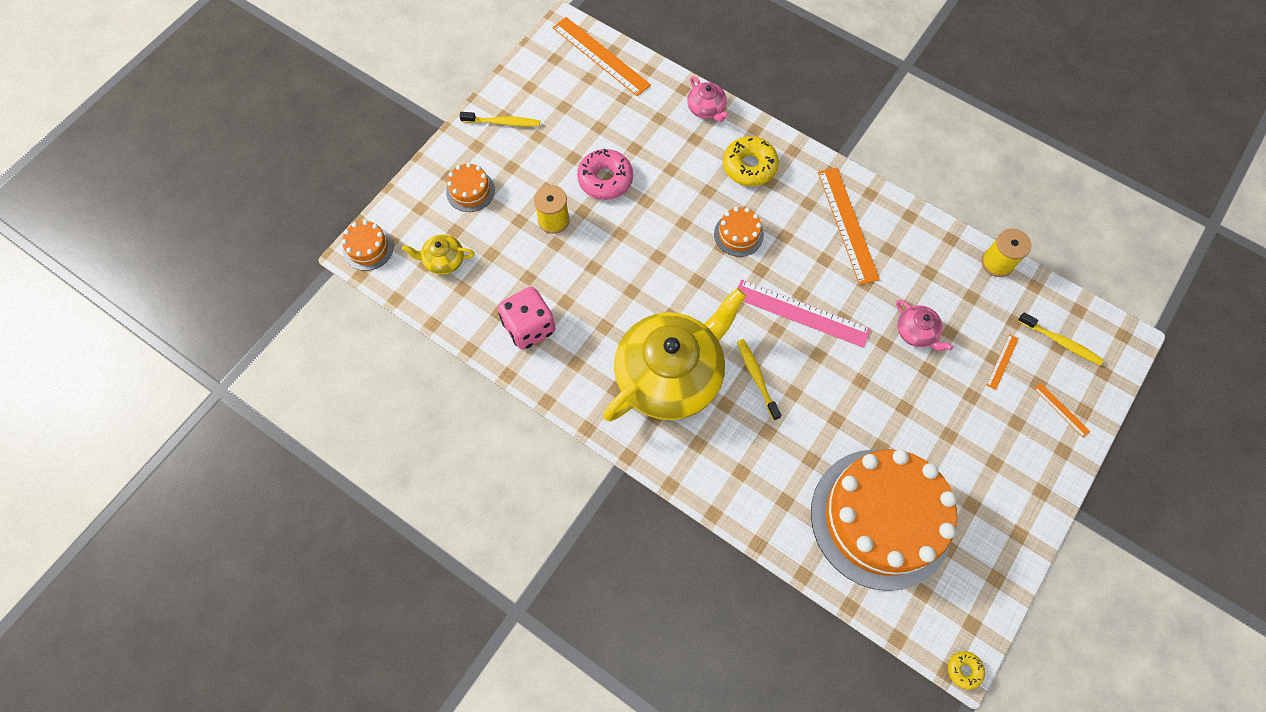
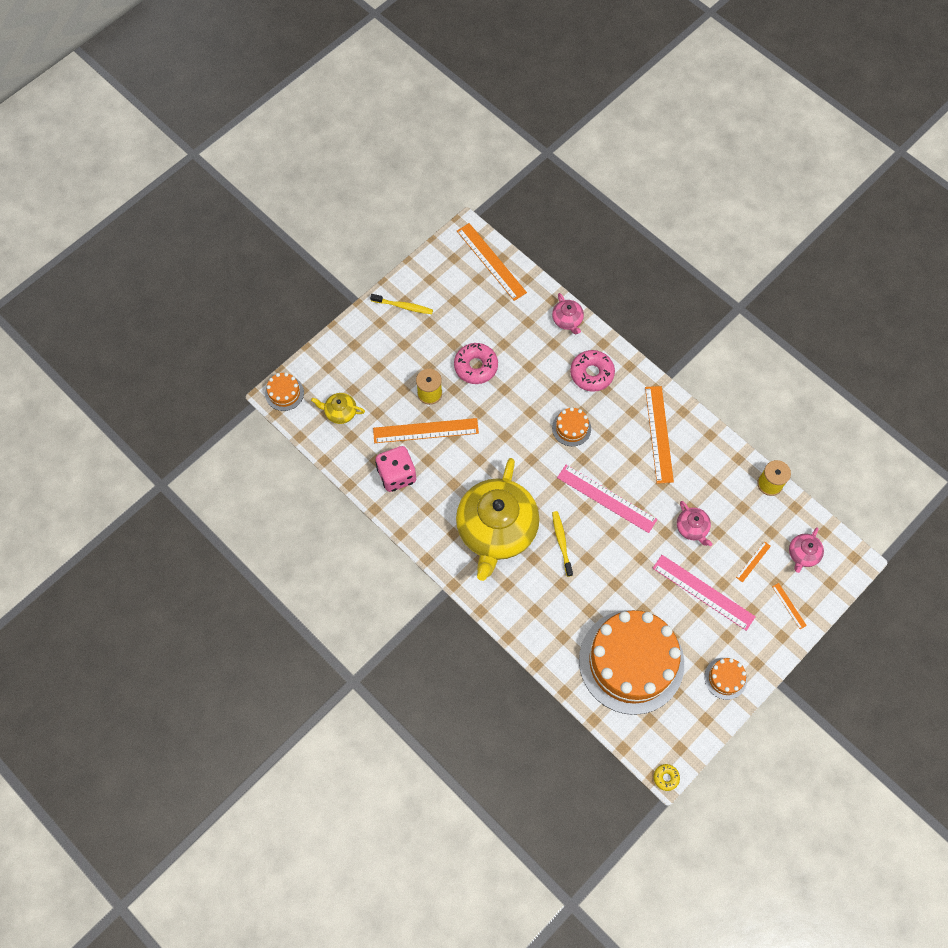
camera: 10 degrees right, 0 degrees up
orange cake [446,163,495,212] -> orange cake moved to [704,657,747,700]
yellow teapot [603,288,746,421] -> yellow teapot turned 135 degrees clockwise [456,458,540,581]
yellow donut [723,136,779,186] -> pink donut [570,350,615,392]
yellow toothbrush [1018,312,1103,365] -> pink teapot [789,527,824,573]
none -> orange ruler [373,418,479,443]
none -> pink ruler [653,555,756,631]

